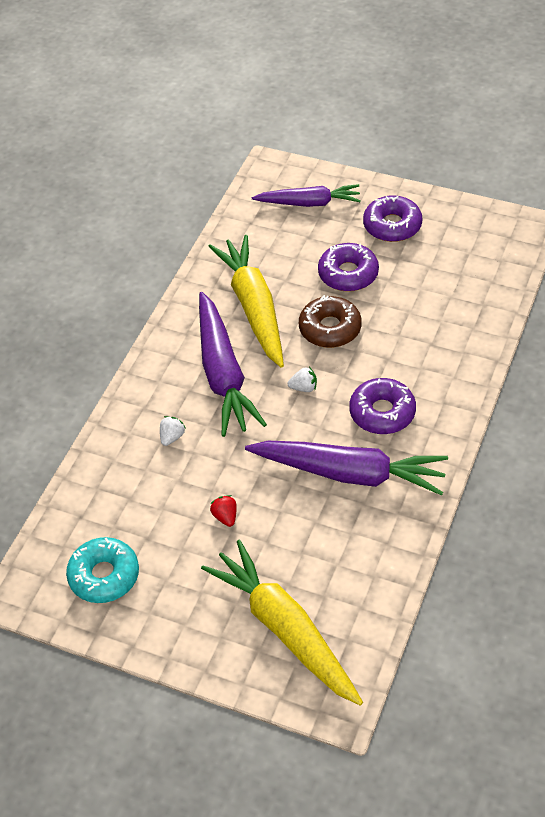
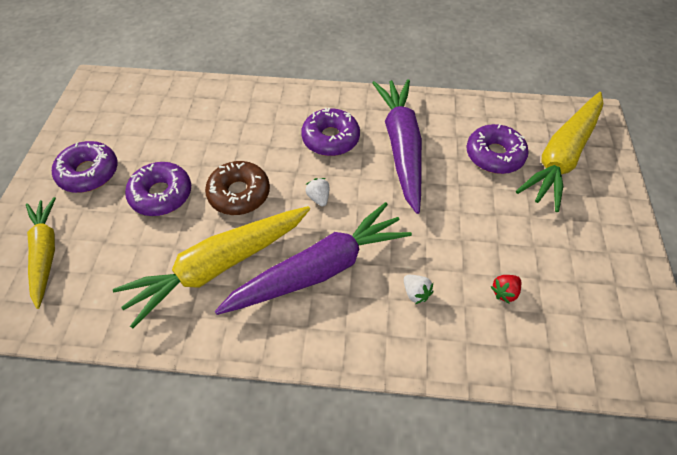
camera: 110 degrees left, 5 degrees up
turquoise donut [66,537,139,603] -> none
white strawberry [160,416,185,446] -> white strawberry turned 135 degrees counterclockwise [404,275,433,304]
red strawberry [210,495,237,527] -> red strawberry moved to [491,275,521,303]
purple carrot [252,184,361,207] -> yellow carrot [26,197,56,309]
none -> purple donut [466,124,529,174]

